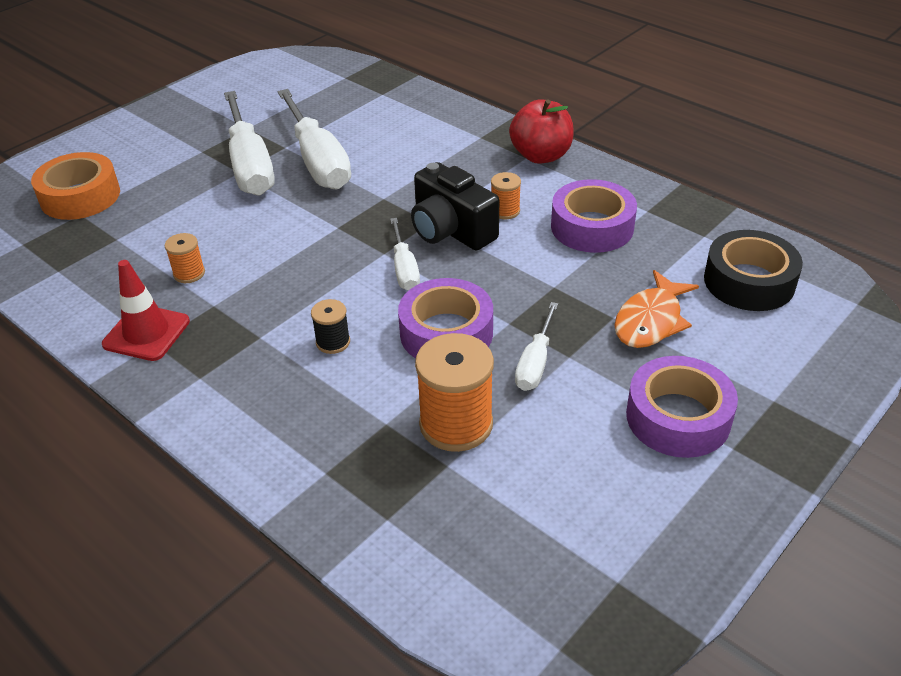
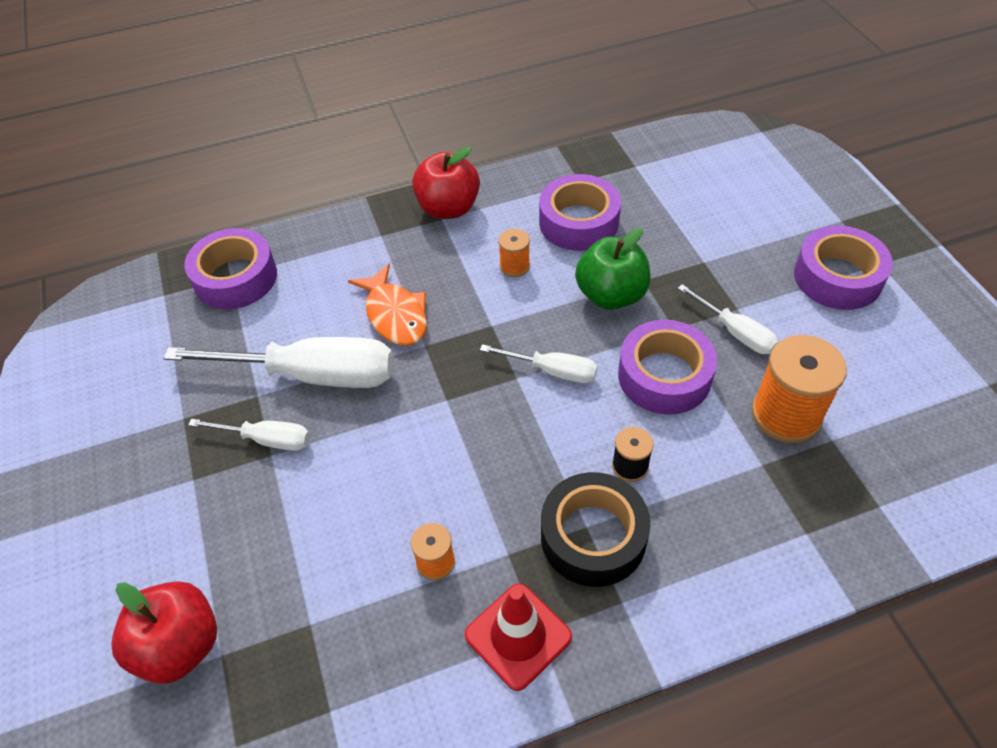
camera: 60 degrees left, 10 degrees up
orange tape [31,152,120,220] -> red apple [112,581,217,684]
white screwdriver [224,91,275,196] -> white screwdriver [188,419,310,451], size x0.52
black camera [411,162,499,251] -> none
orange fish [615,270,699,348] -> orange fish moved to [348,264,427,346]
black tape [704,230,803,311] -> black tape moved to [541,472,651,587]
none -> purple tape [184,228,277,309]
none -> green apple [575,228,651,310]

